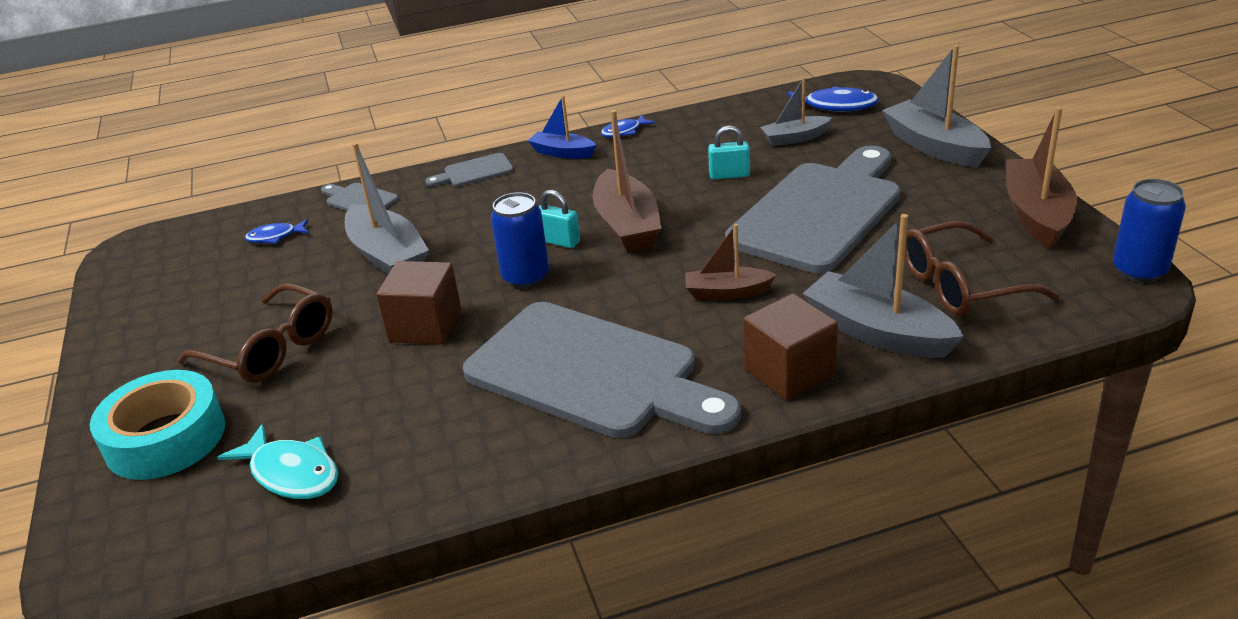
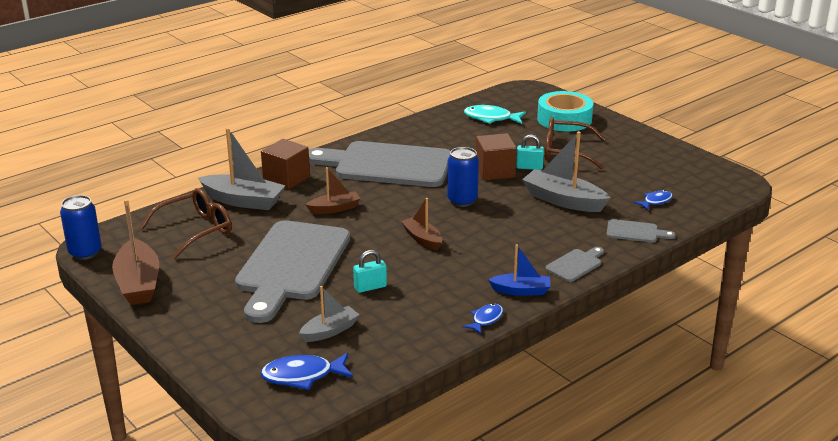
camera: 155 degrees right, 5 degrees down
turquoise padlock [539,190,580,248] -> turquoise padlock moved to [516,134,544,170]
brown boat [593,110,662,253] -> brown boat [401,198,442,250], size x0.60
grey boat [882,45,991,167] -> none

